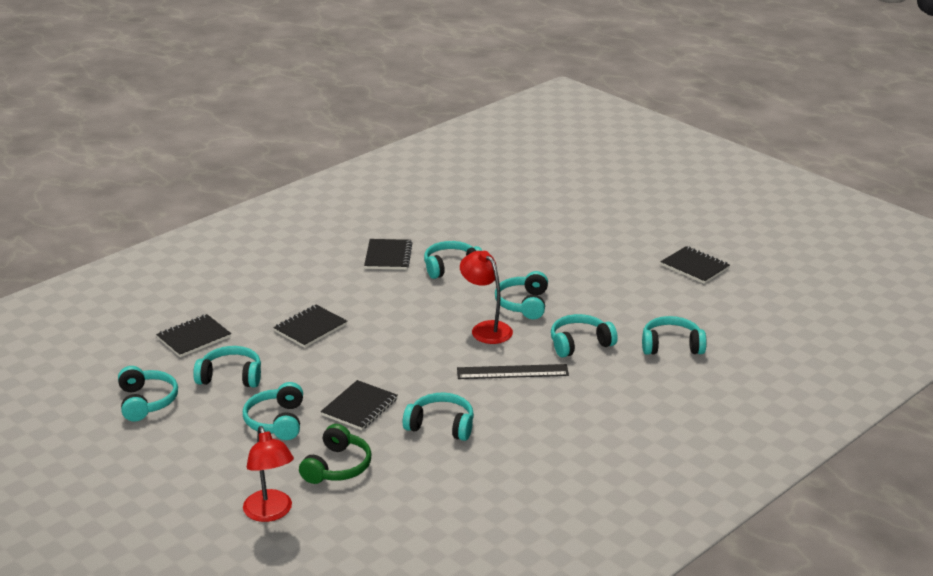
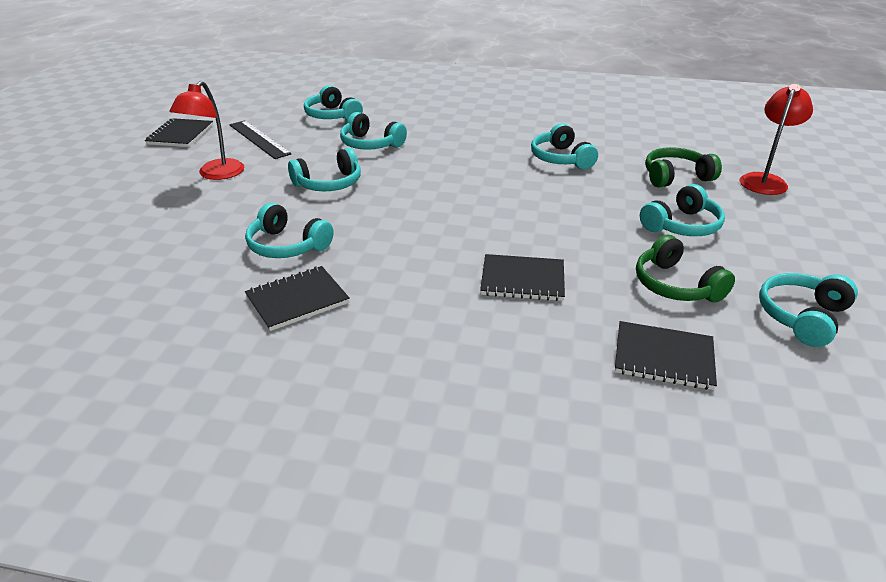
camera: 125 degrees left, 5 degrees up
turquoise headphones [193,346,261,388] -> green headphones [636,235,735,302]
black notebook [321,380,398,430] -> none
black ruler [457,364,569,379] -> black ruler moved to [229,120,291,159]
red lamp [460,251,513,344] -> red lamp moved to [169,81,244,180]

